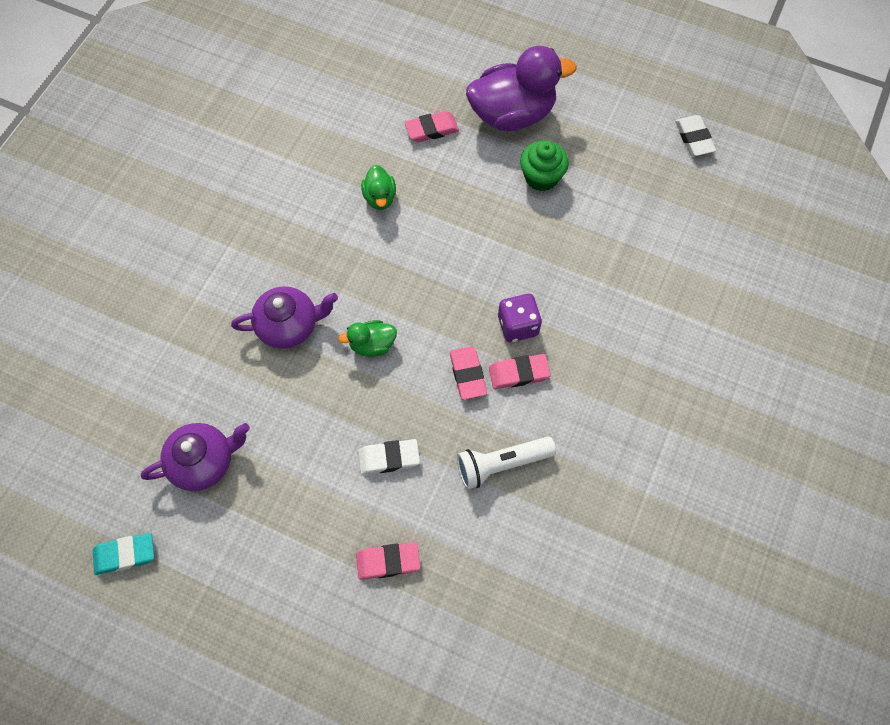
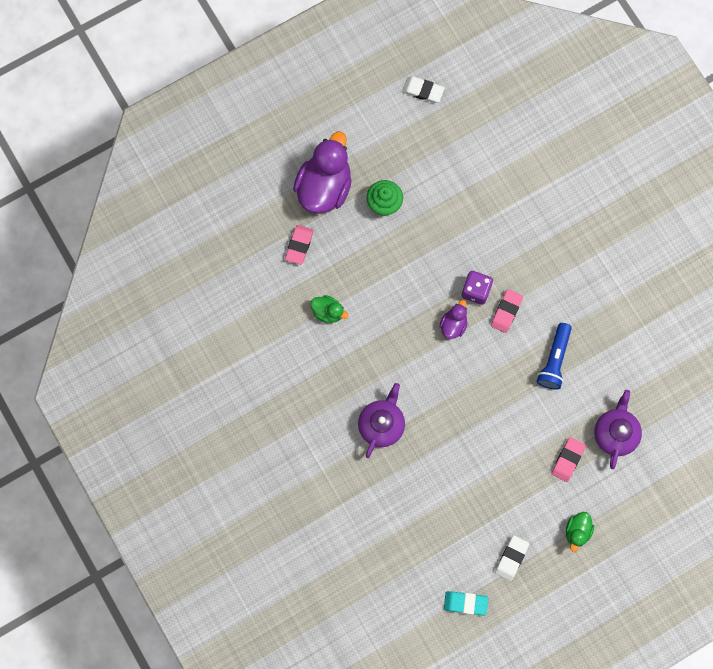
camera: 55 degrees left, 10 degrees up
turquoise eraser [93,533,154,575] -> turquoise eraser turned 75 degrees clockwise [444,591,488,615]
purple teapot [141,423,250,491] -> purple teapot moved to [594,390,642,469]
green duck [338,320,397,357] -> green duck moved to [566,512,594,552]
white eraser [358,439,420,475] -> white eraser moved to [495,535,529,581]
pink eraser [450,346,487,400] -> none
white flashlight [457,437,556,489] -> blue flashlight [537,323,572,390]
none -> purple duck [439,300,468,339]

